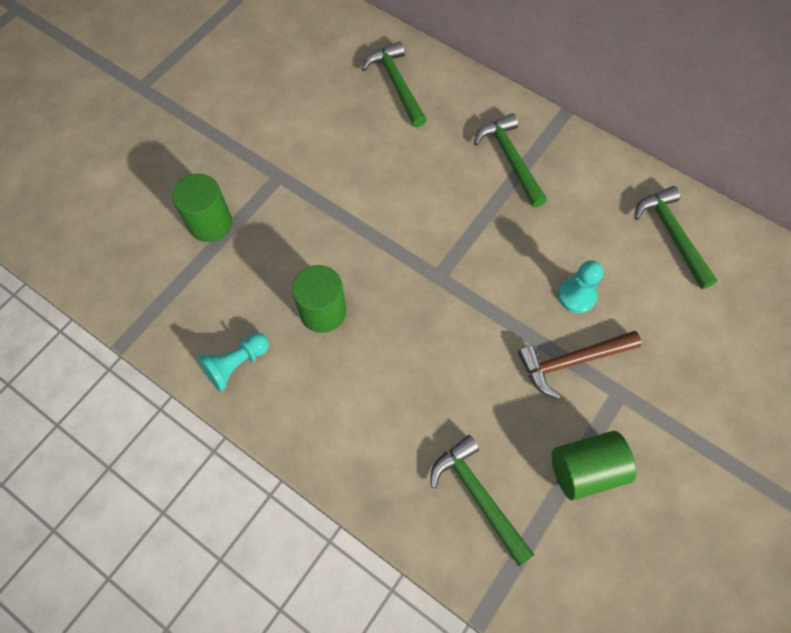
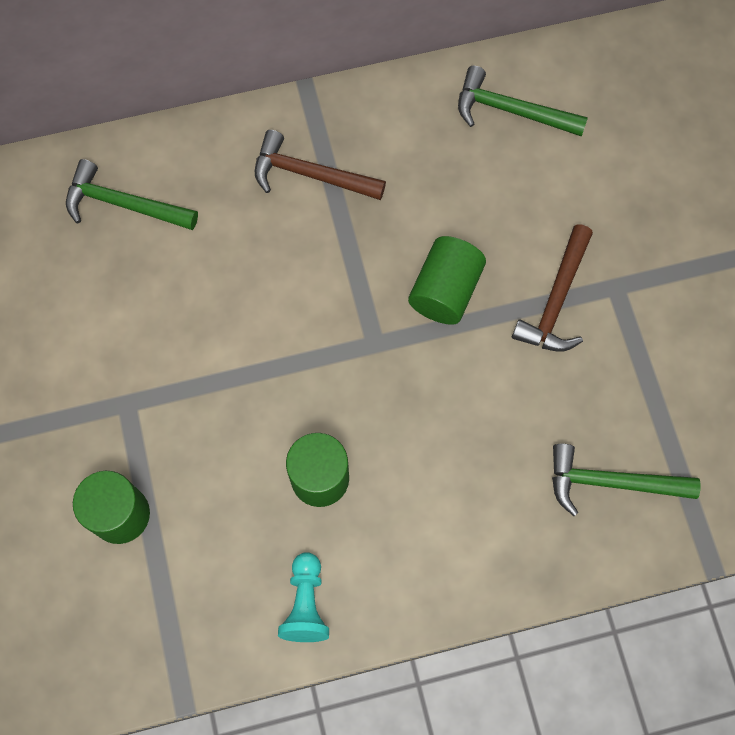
camera: 50 degrees left, 5 degrees up
green hammer [474,113,547,208] -> brown hammer [255,130,386,200]
green cylinder [552,431,637,500] -> green cylinder moved to [408,236,486,325]
turquoise pawn [558,260,603,313] -> none

